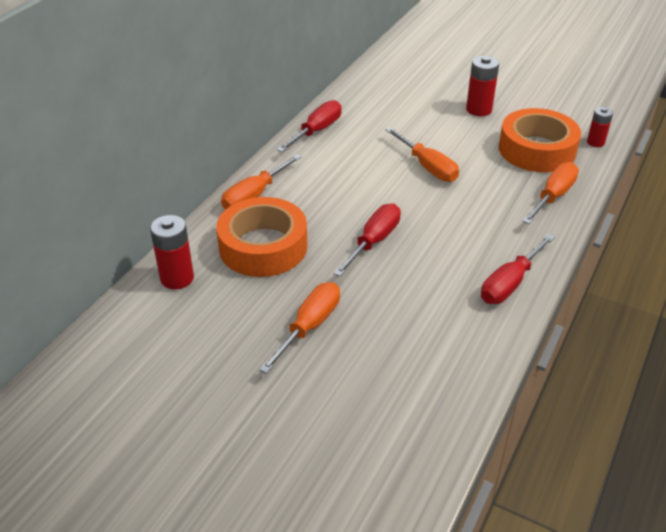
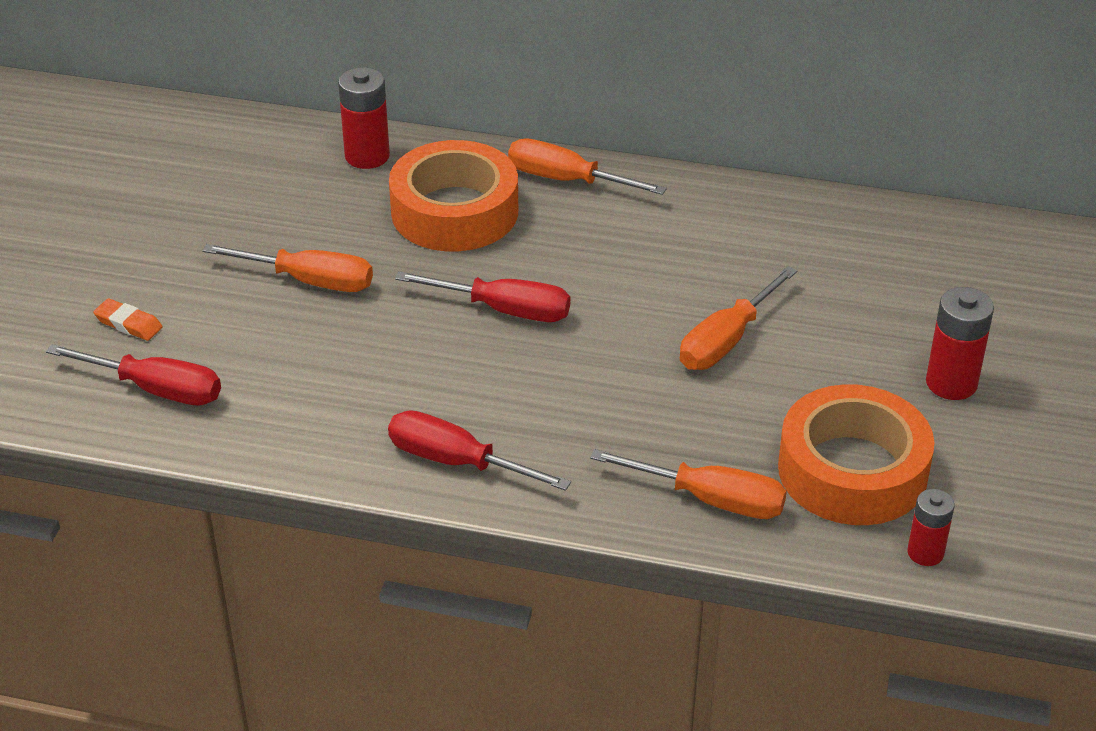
camera: 75 degrees right, 0 degrees up
red screwdriver [277,100,341,152] -> red screwdriver moved to [46,344,221,405]
none -> orange eraser [93,298,162,341]

